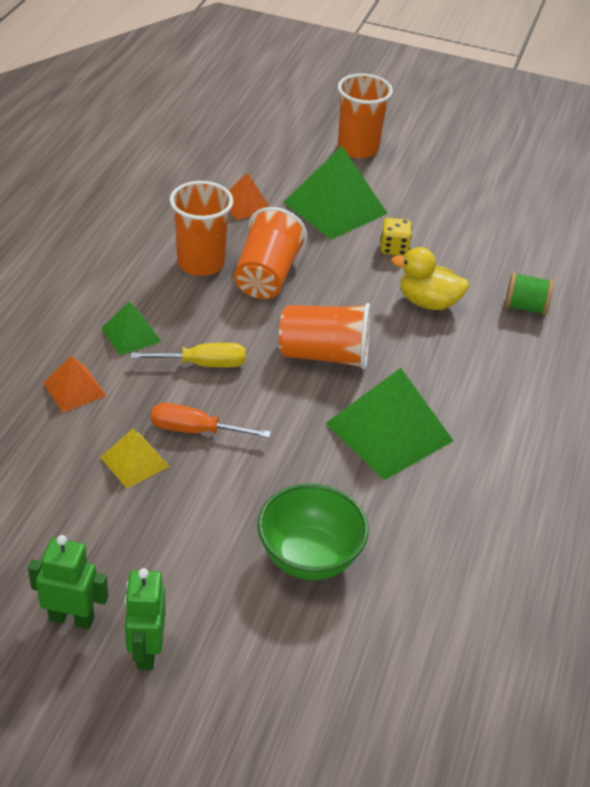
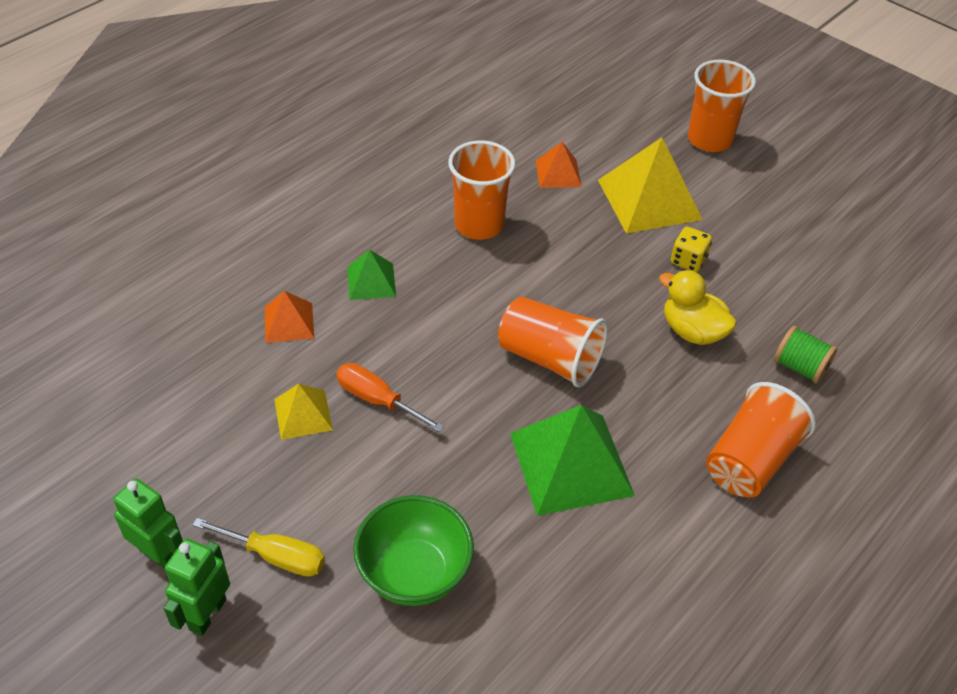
camera: 25 degrees right, 5 degrees up
yellow screwdriver [131,343,246,367] -> yellow screwdriver moved to [193,518,325,577]
orange cup [234,207,307,299] -> orange cup moved to [706,382,816,497]
green pyramid [283,146,388,240] -> yellow pyramid [598,137,703,234]

